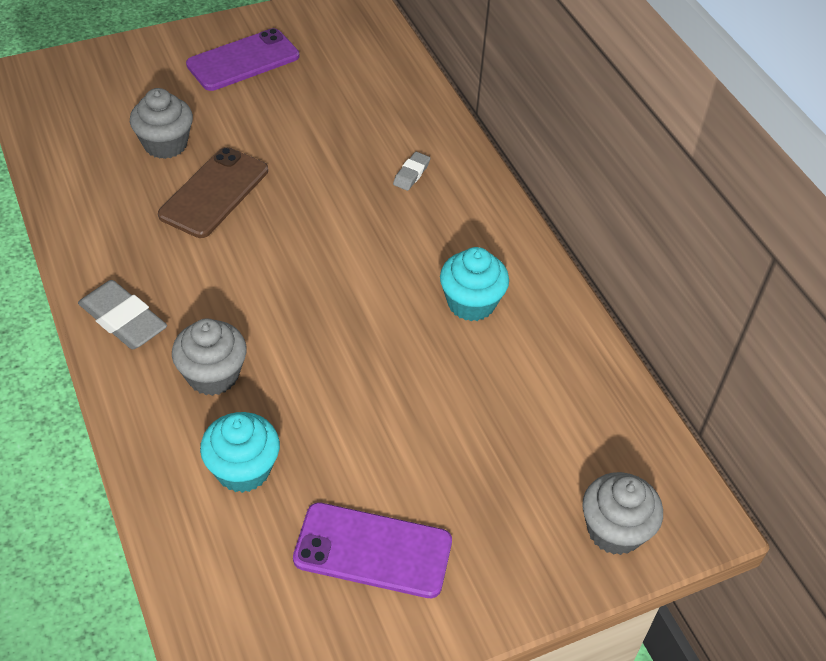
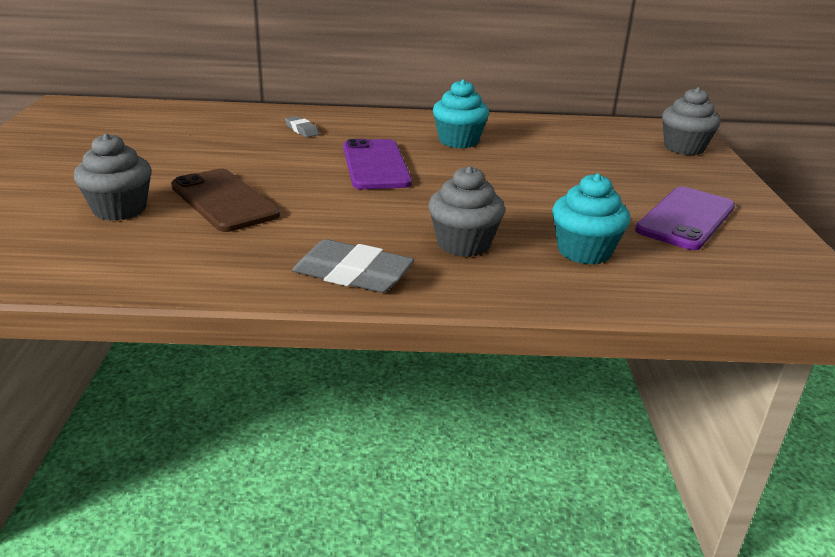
camera: 65 degrees left, 20 degrees down
grey eraser [78,280,167,349] -> grey eraser turned 45 degrees clockwise [292,239,414,293]
purple phone [186,28,299,91] -> purple phone moved to [343,139,412,189]

